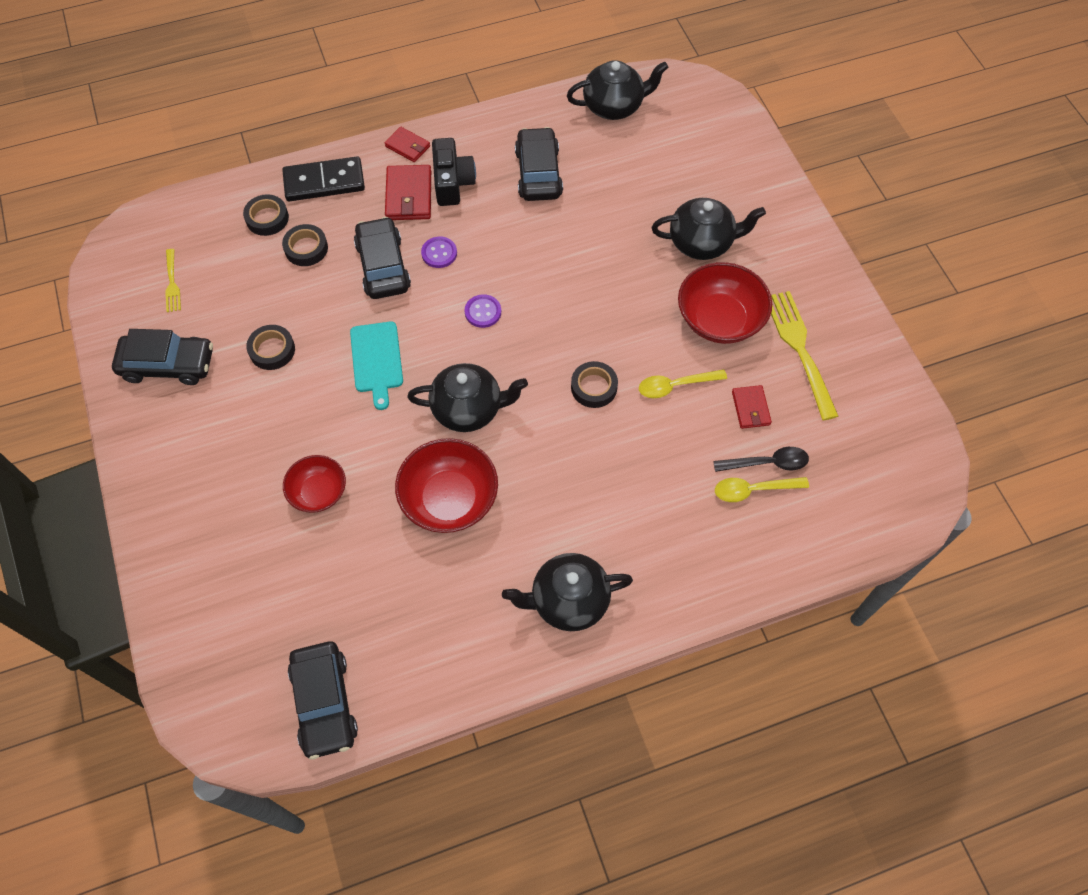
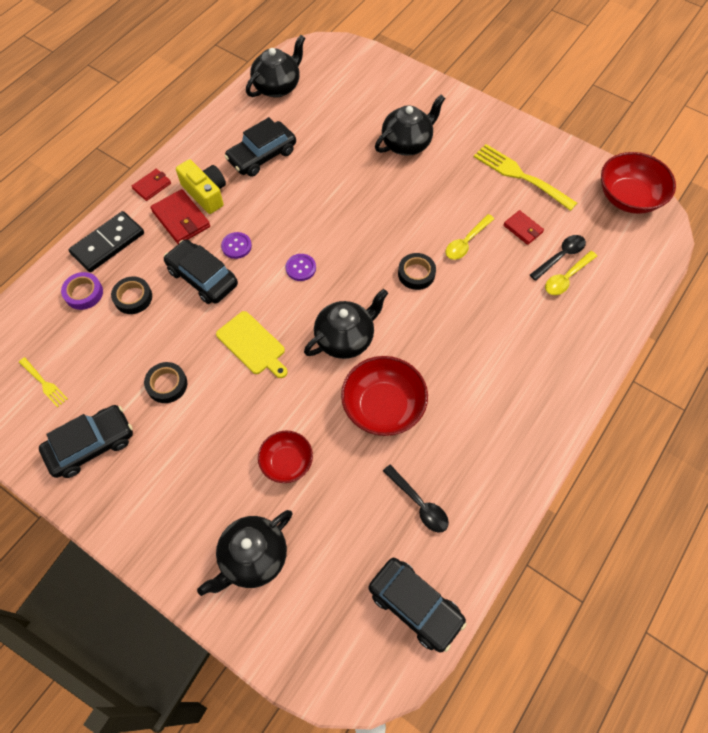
camera: 35 degrees left, 0 degrees up
black tape [243,194,289,236] -> purple tape [61,272,103,310]
turquoise cutting board [350,322,403,410] -> yellow cutting board [216,311,288,378]
red wallet [385,126,430,162] -> red wallet turned 45 degrees counterclockwise [131,169,171,201]
black camera [432,138,476,206] -> yellow camera [176,159,226,214]
black teapot [502,553,633,631] -> black teapot moved to [197,510,292,596]
black car [515,127,563,201] -> black car turned 90 degrees counterclockwise [225,117,296,177]
red bowl [678,262,772,344] -> red bowl moved to [601,152,676,214]
none -> black spoon [383,465,449,533]

